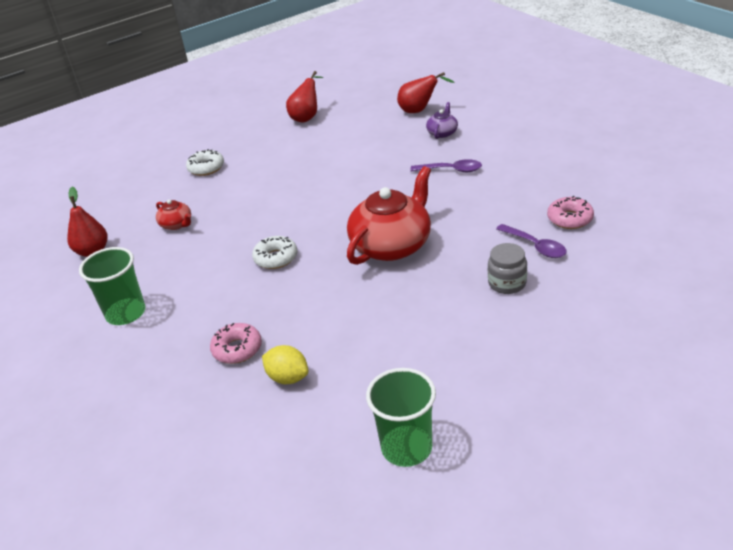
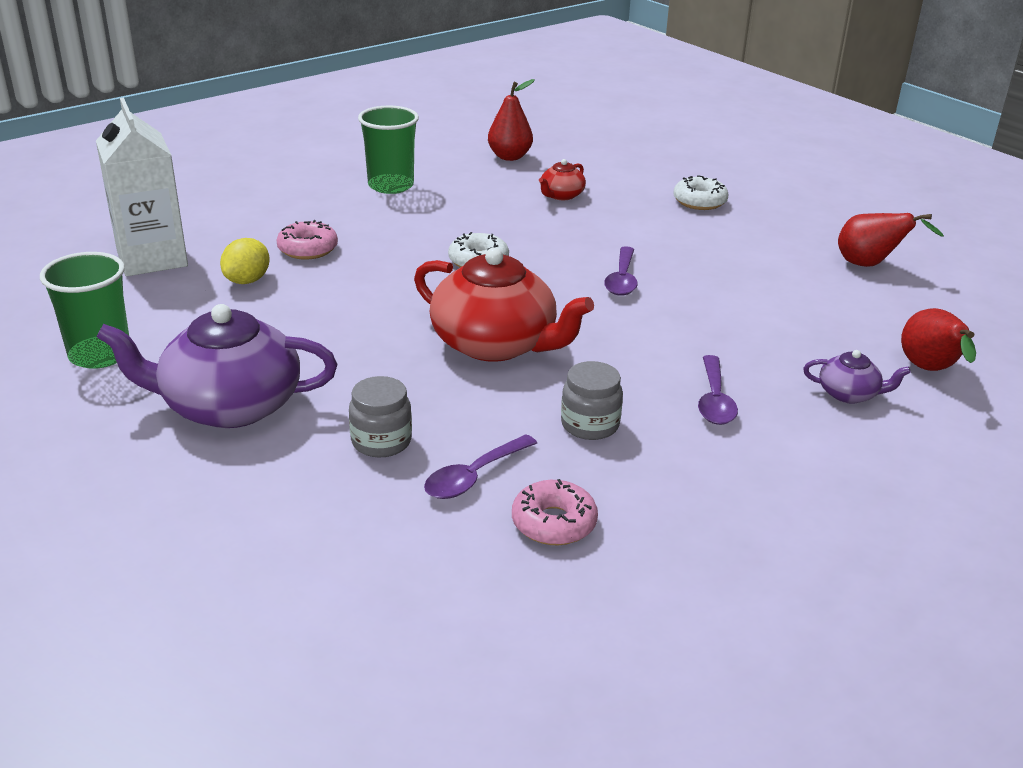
camera: 80 degrees right, 5 degrees down
none -> white carton [96,98,188,276]
none -> purple teapot [96,304,337,428]
none -> grey jar [561,361,623,440]
none -> purple spoon [604,246,638,296]

